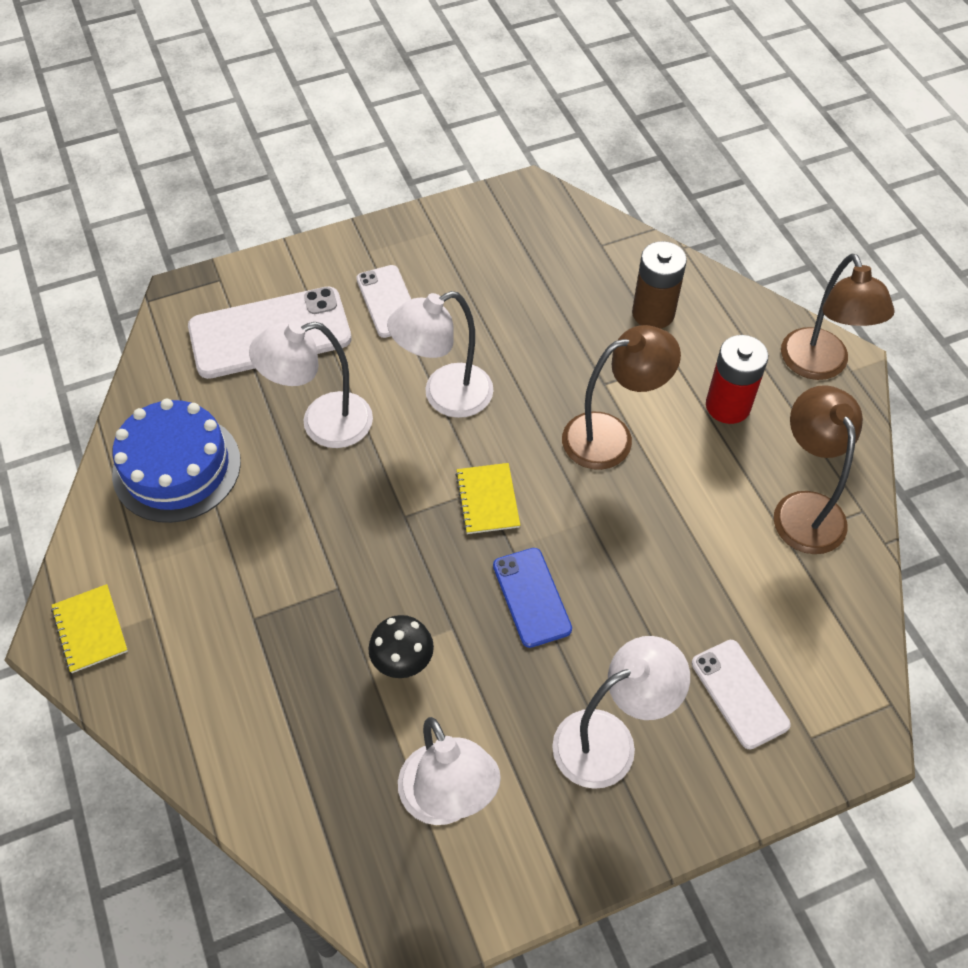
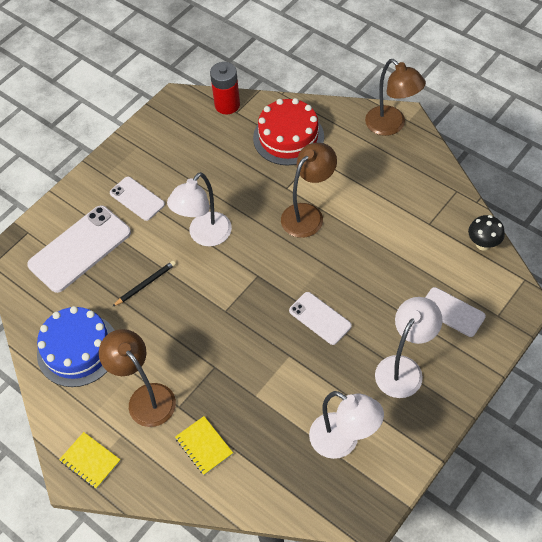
camera: 25 degrees left, 0 degrees up
white lamp [249,321,373,448] -> black pencil [112,261,176,307]
black mushroom [368,615,434,678] -> black mushroom moved to [468,215,505,251]
yellow notebook [455,463,520,534] -> yellow notebook moved to [175,416,233,475]
blue phone [493,548,572,648] -> white phone [289,292,352,345]
brown battery [632,241,687,329] -> red cake [253,98,324,166]
red battery [706,335,768,424] -> red battery moved to [210,62,240,114]
brown lamp [774,385,863,554] -> brown lamp moved to [99,329,176,427]

